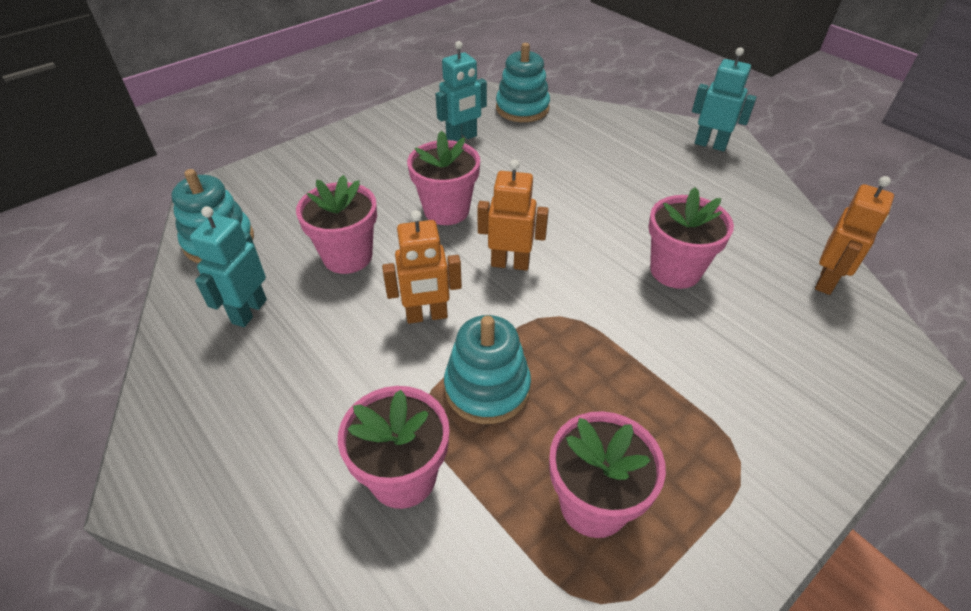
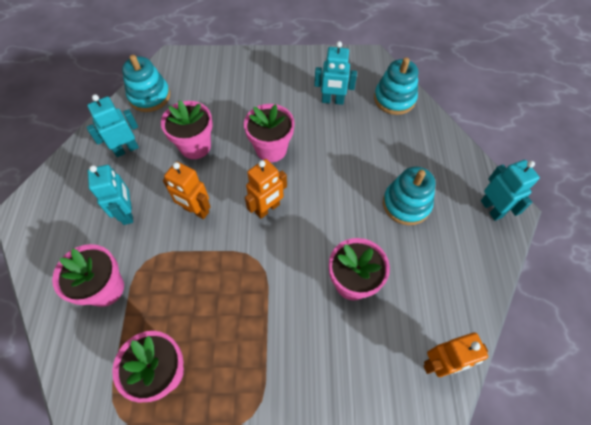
camera: 40 degrees right, 15 degrees up
turquoise stacking toy [444,315,531,424] -> turquoise stacking toy moved to [383,167,435,225]
orange robot [477,159,549,271] -> orange robot turned 90 degrees clockwise [245,159,287,219]
none -> turquoise robot [88,165,133,225]

